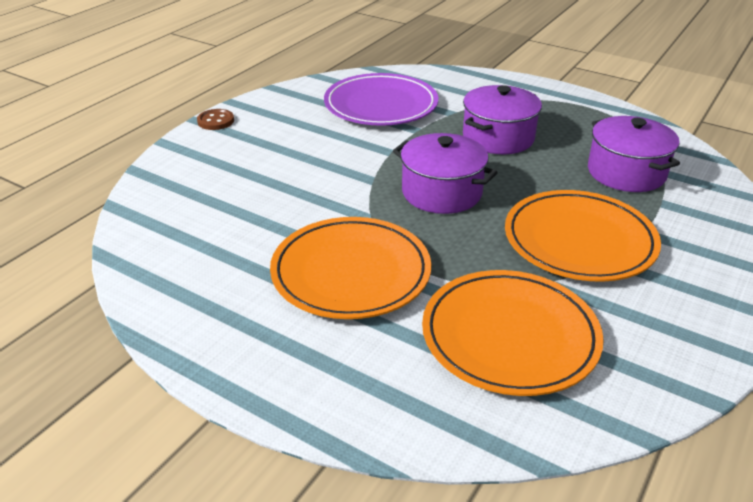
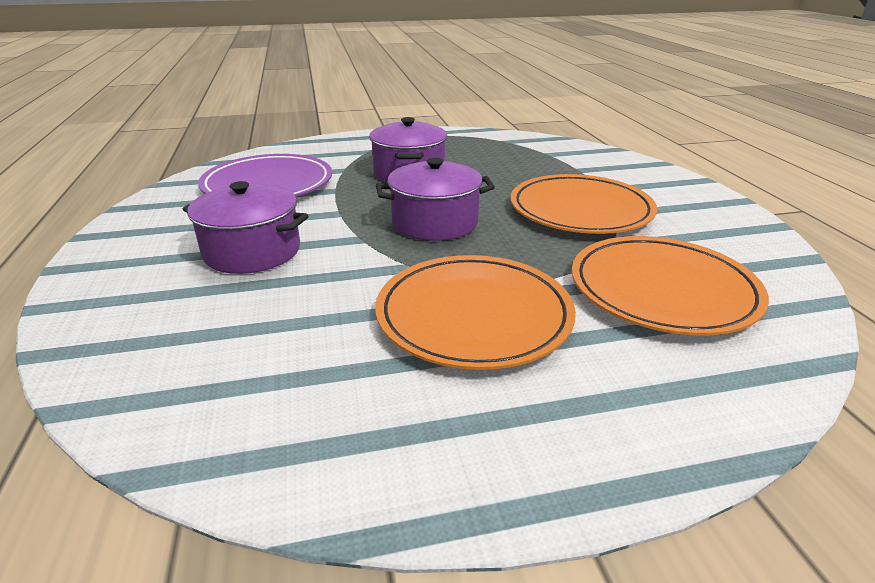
camera: 45 degrees left, 5 degrees down
brown button [197,109,234,130] -> none
purple pot [588,116,680,192] -> purple pot moved to [183,181,308,274]

